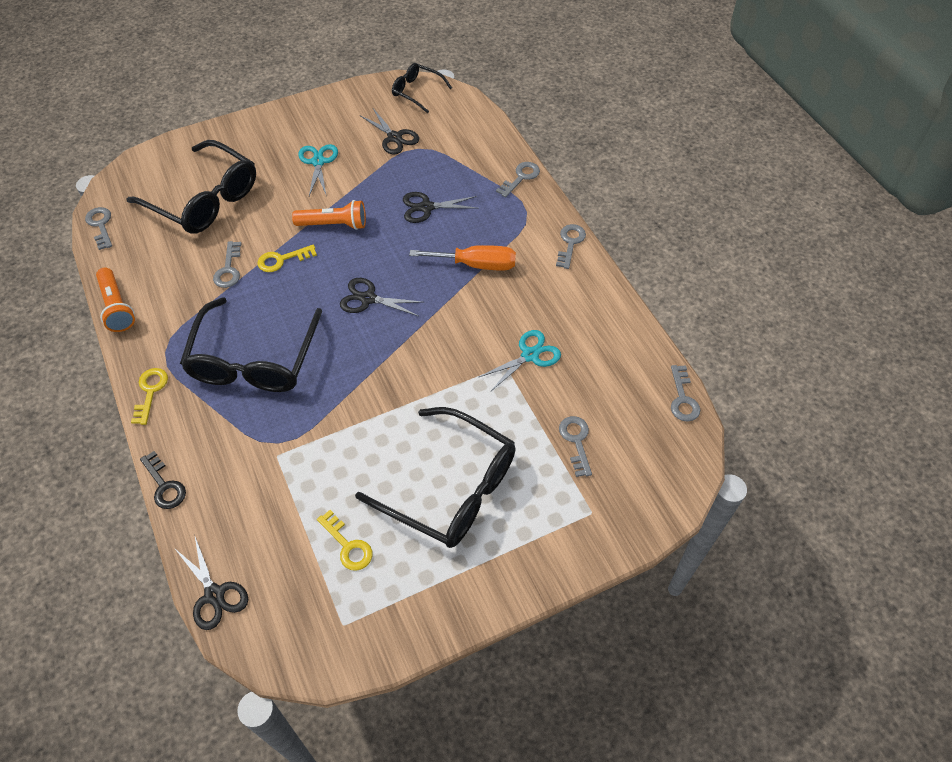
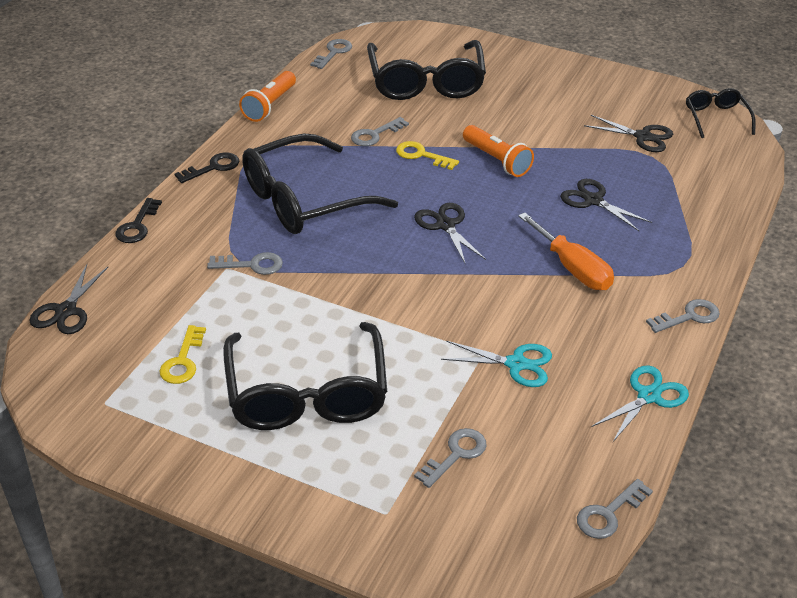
camera: 50 degrees right, 15 degrees down
yellow key [131,368,168,425] -> black key [174,153,239,183]
turquoise scissors [298,144,338,197] -> turquoise scissors moved to [591,365,689,442]
black scissors [361,108,419,155] -> black scissors turned 75 degrees counterclockwise [584,115,673,152]
grey key [496,162,540,197] -> grey key moved to [207,252,283,275]

